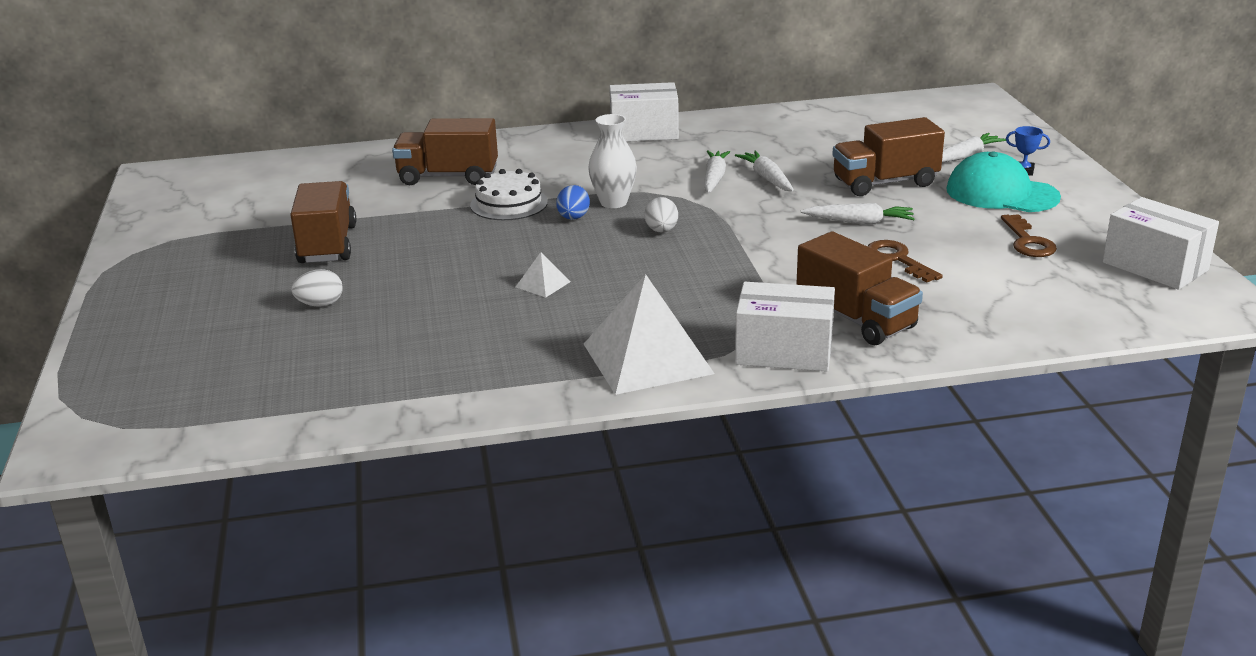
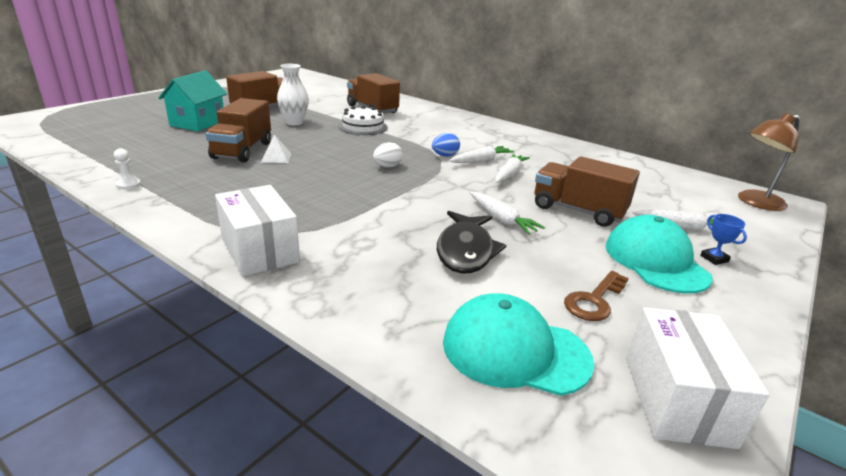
camera: 45 degrees right, 0 degrees up
white egg [291,269,343,307] -> turquoise house [158,70,227,131]
blue egg [556,185,590,220] -> blue egg moved to [432,133,460,157]
white pyramid [584,274,715,395] -> none
white vase [588,114,637,208] -> white vase moved to [277,64,309,125]
white box [609,82,679,142] -> none
brown truck [796,231,923,345] -> brown truck moved to [206,98,271,163]
brown key [867,240,943,283] -> black fish [437,211,506,273]
none -> white pawn [114,148,141,190]
none -> turquoise cap [443,294,594,396]
none -> brown lamp [738,114,800,211]

